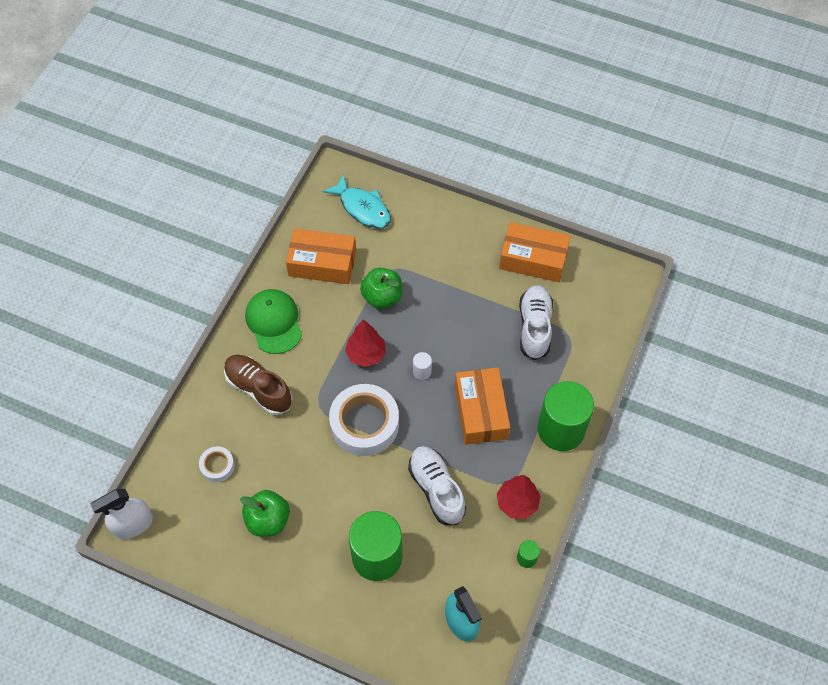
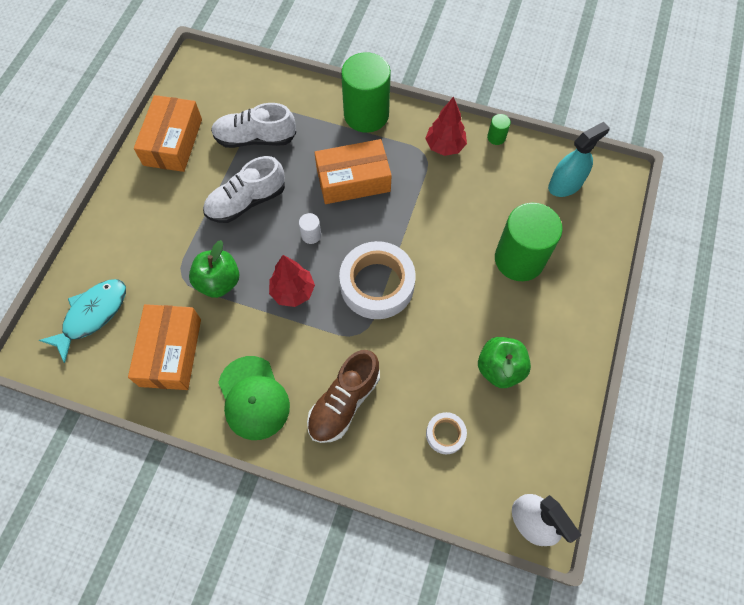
camera: 95 degrees left, 5 degrees up
green cap [245,289,302,354] -> green cap turned 90 degrees counterclockwise [218,356,290,440]
white shoe [408,446,466,525] -> white shoe moved to [203,156,285,223]

